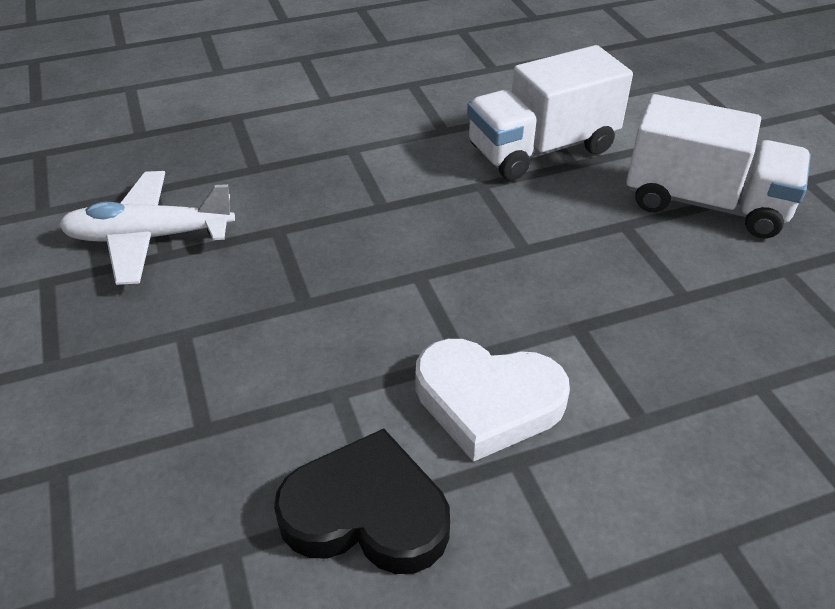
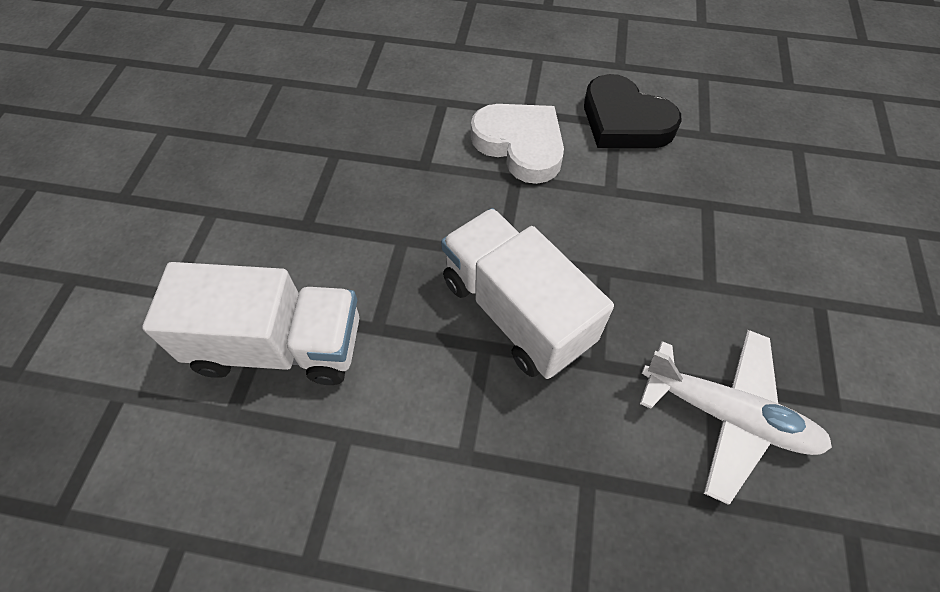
camera: 150 degrees left, 15 degrees up
white truck [626,94,811,239] -> white truck moved to [441,208,614,379]

